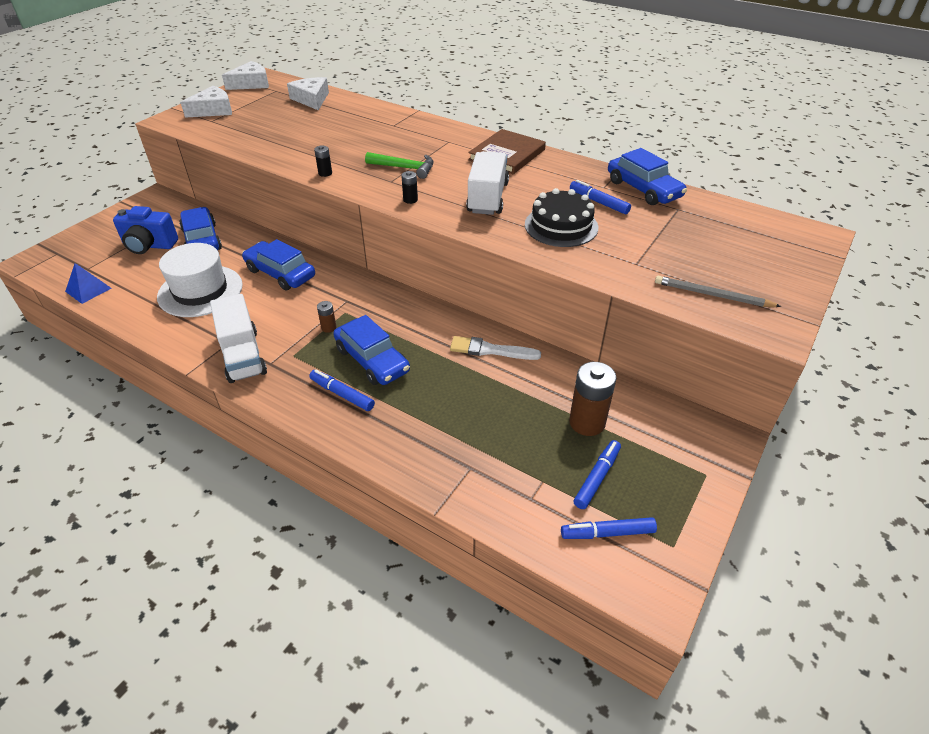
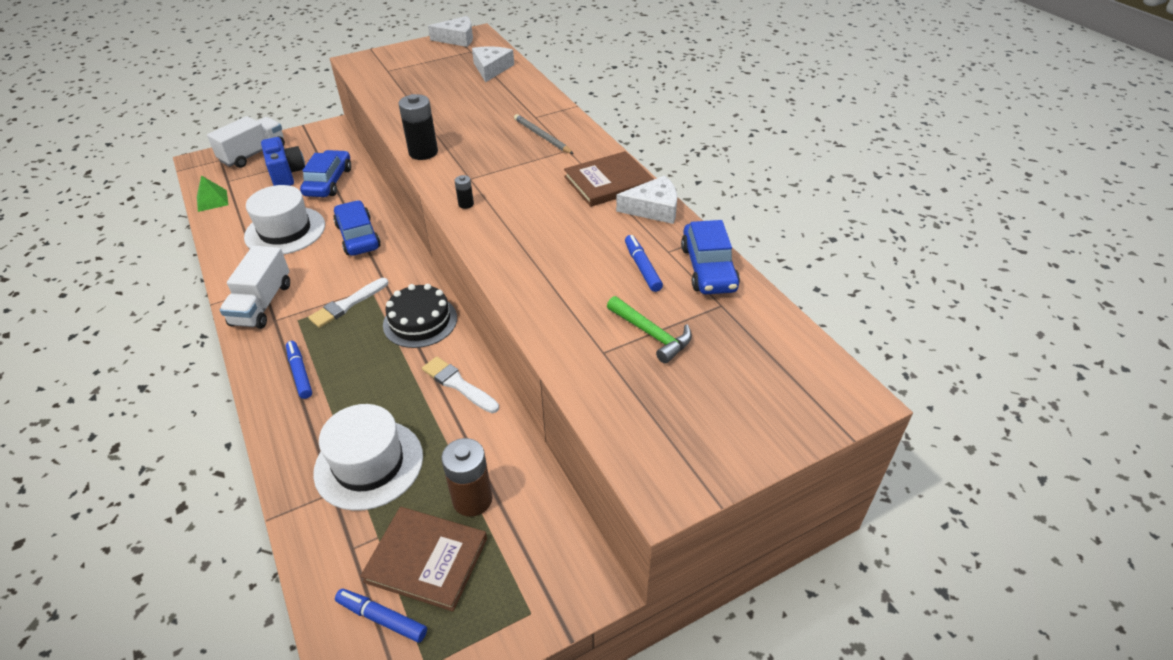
camera: 30 degrees right, 0 degrees up
blue pyramid [65,263,111,304] -> green pyramid [197,175,228,212]
blue camera [113,206,178,254] -> blue camera turned 150 degrees counterclockwise [261,137,305,186]
white cheese [180,86,232,118] -> white cheese moved to [616,175,677,224]
black battery [314,145,332,177] -> black battery [398,94,438,160], size x2.06
brown battery [317,301,336,333] -> white brush [308,278,388,328]
blue car [333,315,410,385] -> none
green hammer [365,152,434,179] -> green hammer moved to [607,296,692,364]
white truck [466,151,509,215] -> white truck moved to [207,116,285,168]
black cake [525,188,598,247] -> black cake moved to [383,284,457,348]
blue marker [573,440,621,509] -> brown book [360,507,487,612]
grey pencil [655,276,781,307] -> grey pencil moved to [514,114,573,154]
none -> white hat [313,404,423,511]

